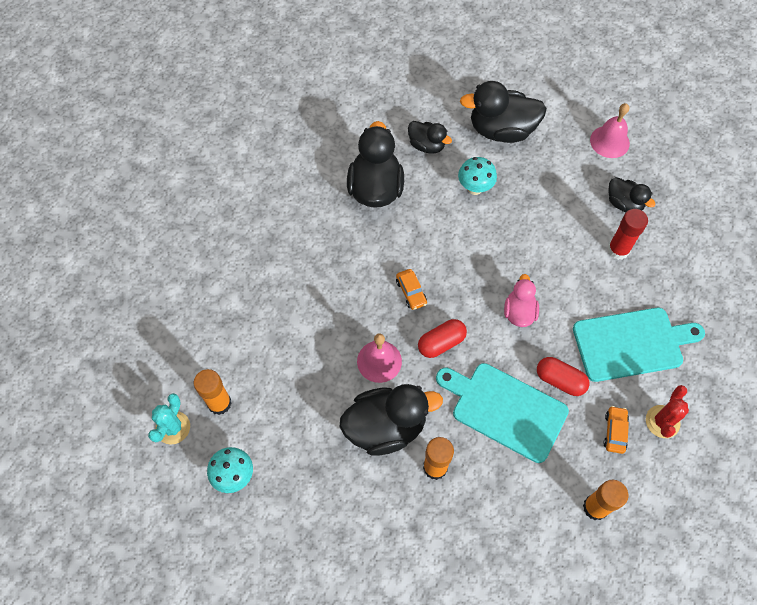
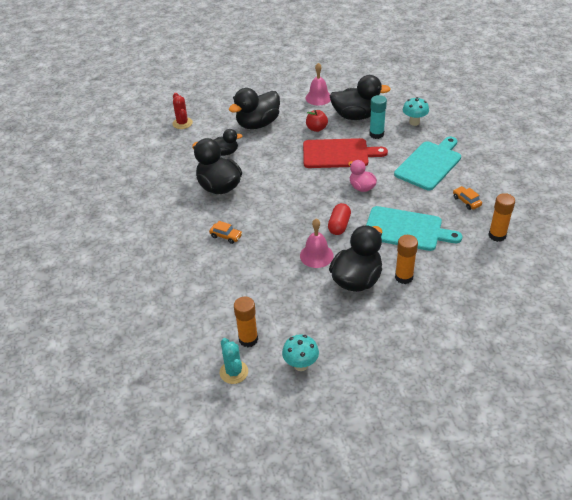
camera: 40 degrees left, 20 degrees down
orange car [396,269,427,310] -> orange car moved to [209,221,242,244]
turquoise cutting board [436,363,569,463] -> turquoise cutting board turned 150 degrees counterclockwise [366,206,462,251]
turquoise mushroom [458,157,497,195] -> turquoise mushroom moved to [403,97,429,126]
red capsule [537,357,589,396] -> none
red glue stick [607,209,648,260] -> turquoise glue stick [369,95,387,139]
black duck [608,177,656,212] -> black duck [330,75,391,120], size x1.76
red cactus [646,385,689,438] -> red cactus moved to [172,93,193,129]
none -> red cutting board [303,138,388,168]
none -> red apple [306,110,328,132]

